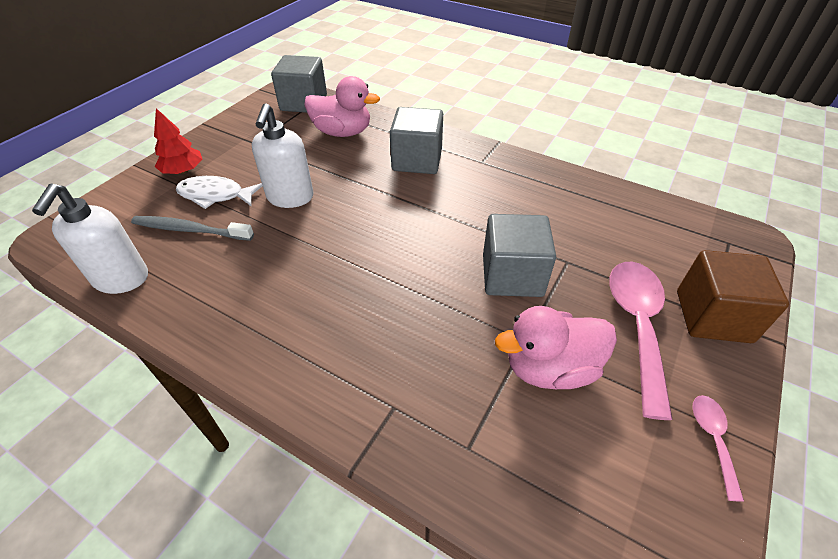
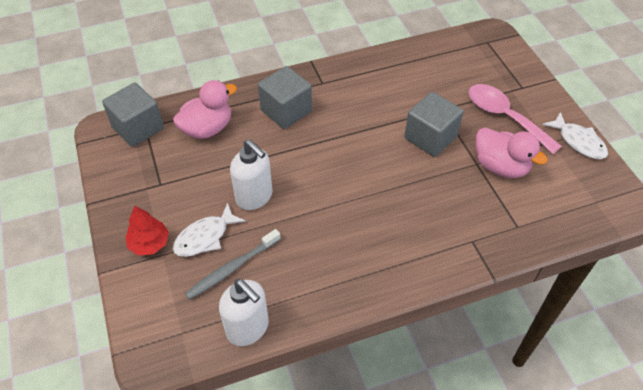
camera: 50 degrees left, 5 degrees up
pink duck [495,306,617,389] -> pink duck turned 75 degrees counterclockwise [476,127,548,178]
brown cube [677,250,789,343] -> none
pink spoon [692,395,744,502] -> white fish [542,112,608,159]

